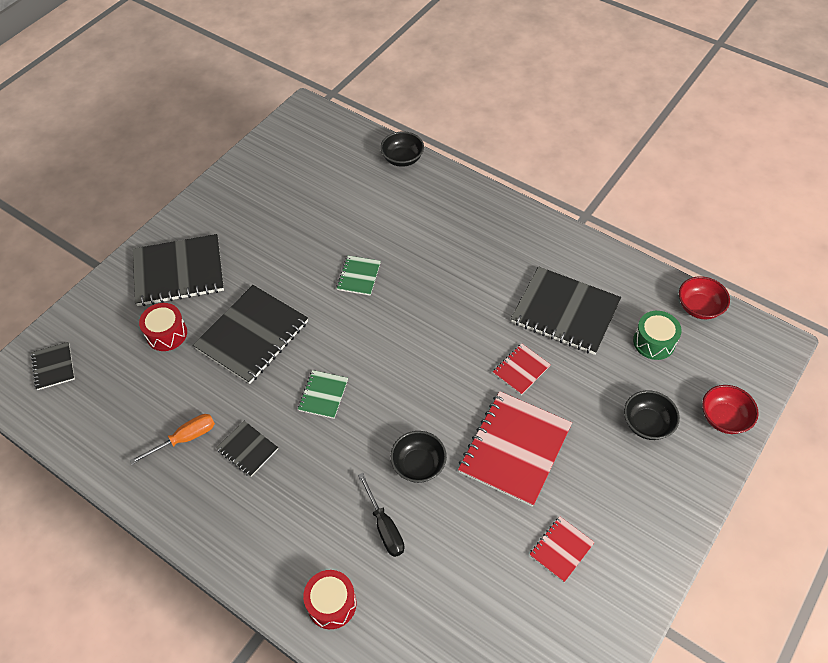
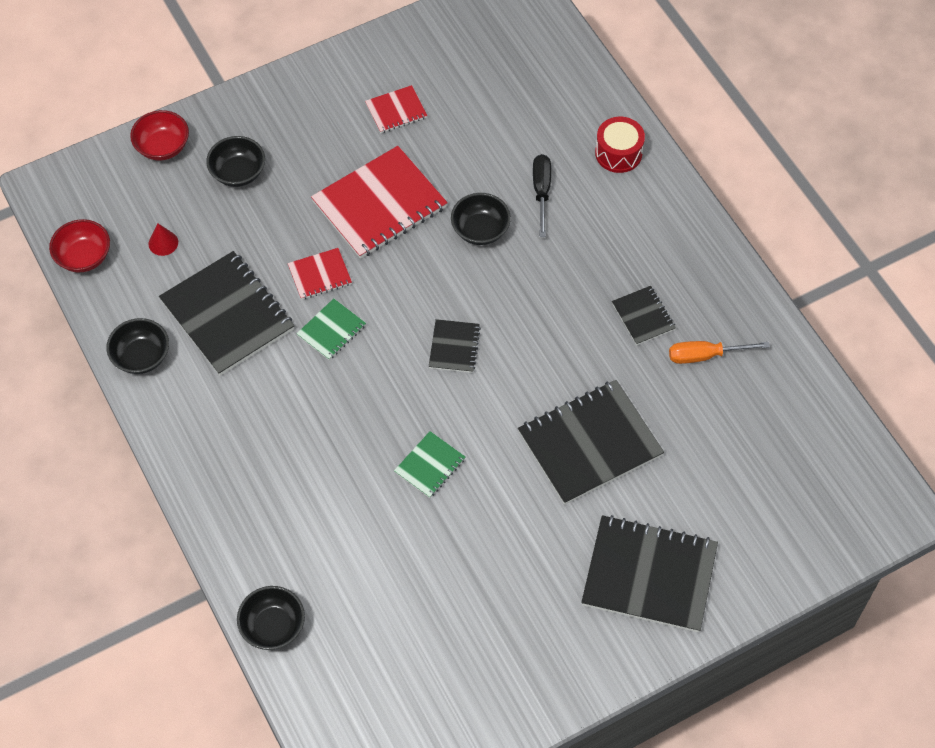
camera: 155 degrees left, 5 degrees up
black notebook [31,342,75,390] -> black notebook moved to [429,319,481,373]
red drum [139,303,187,351] -> none
green notebook [298,370,348,419] -> green notebook moved to [297,298,366,360]
green drum [633,311,681,360] -> red cone [149,224,178,256]
none -> black bowl [106,318,169,374]

